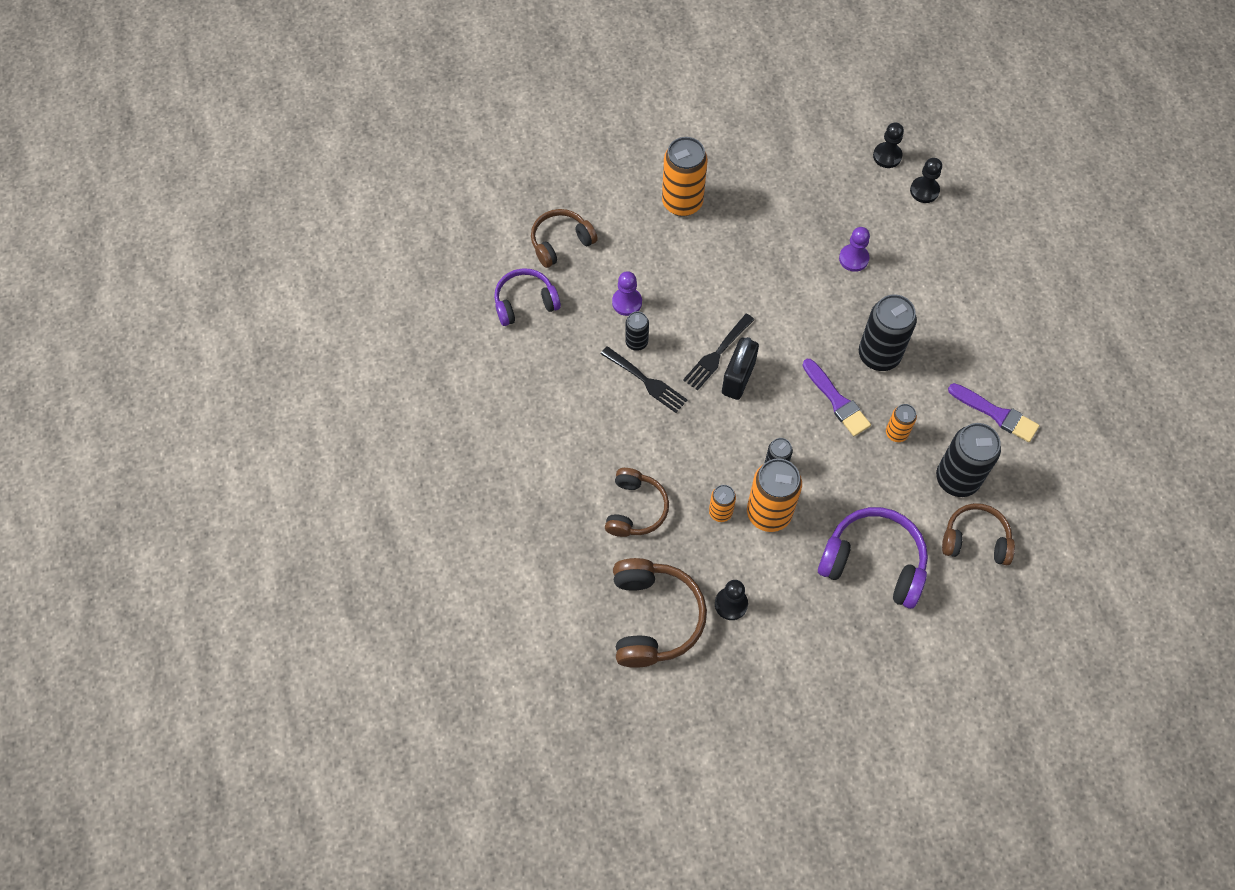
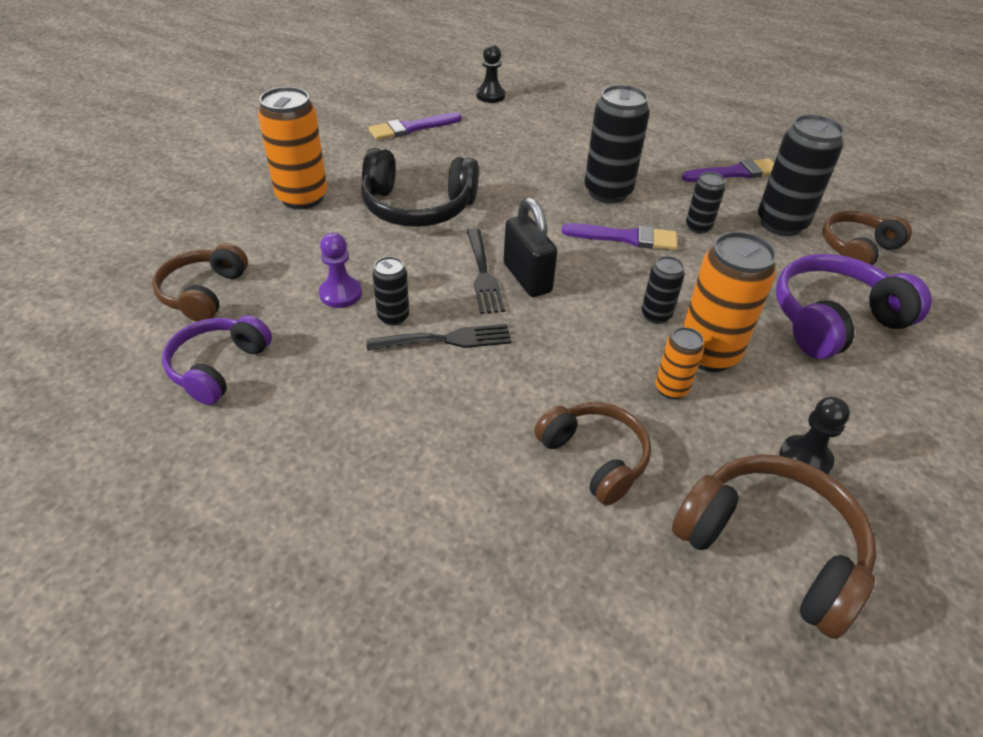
camera: 50 degrees left, 20 degrees down
purple pawn [839,227,870,272] -> none
black pawn [873,123,904,168] -> none
orange can [886,404,917,442] -> black can [686,172,725,234]
none -> black headphones [361,148,479,227]
none -> purple brush [369,112,462,140]

